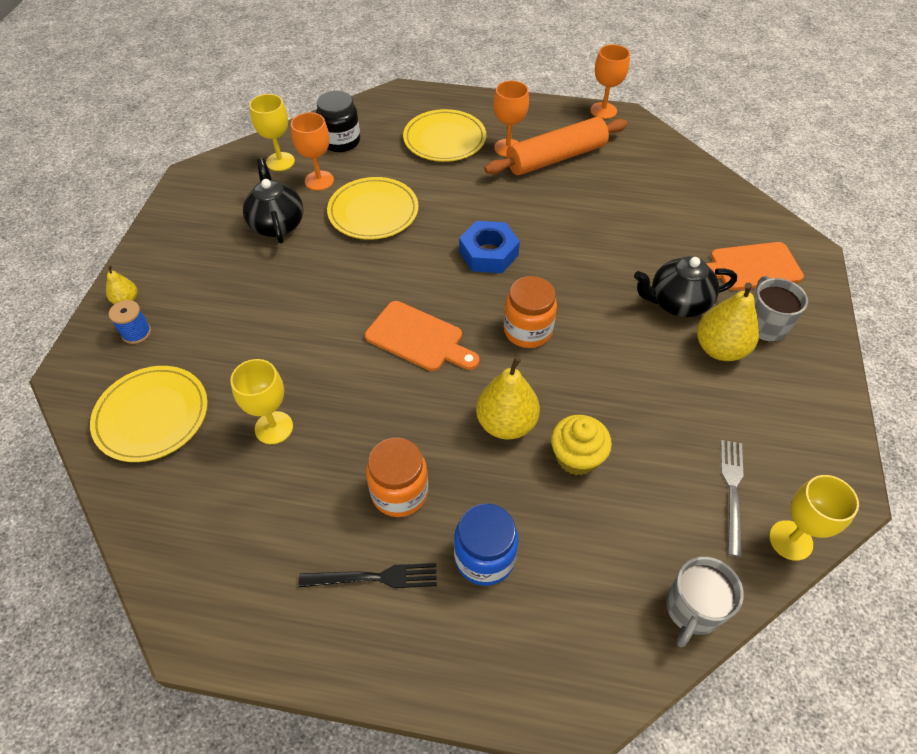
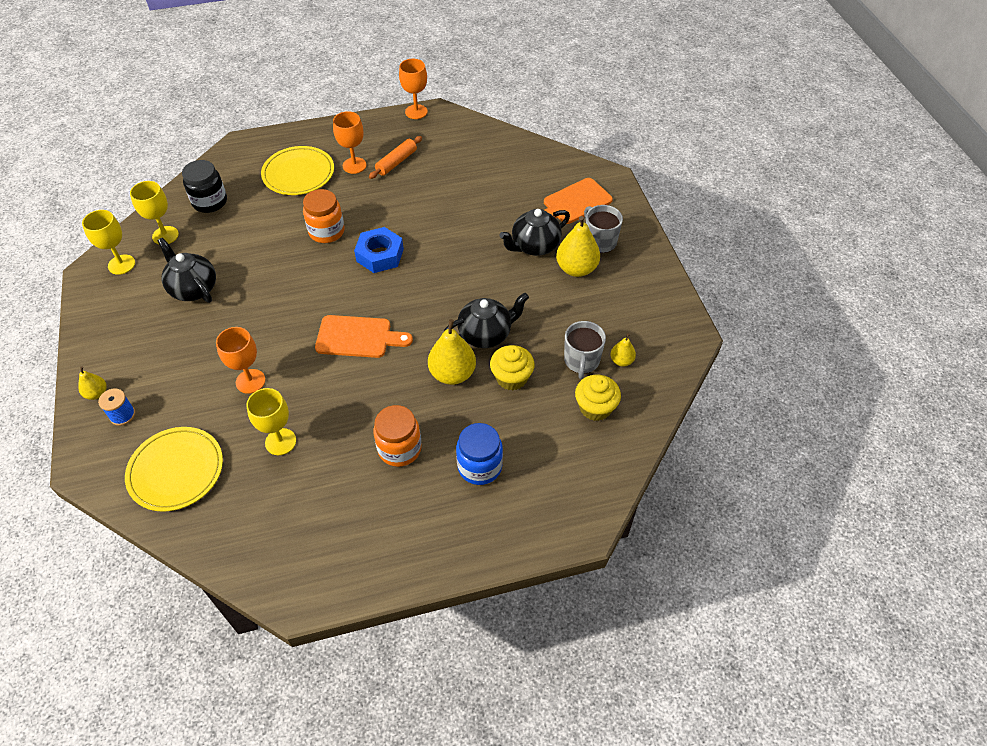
camera: 25 degrees left, 0 degrees up
orange goblet [291,112,334,191] -> orange goblet moved to [216,327,265,394]
black fork [298,563,437,588] -> none
yellow plate [327,177,419,240] -> none
orange rolling pin [484,117,627,175] -> orange rolling pin [369,136,422,179], size x0.57
orange jar [504,276,557,348] -> orange jar moved to [303,189,345,243]
grey mug [666,557,744,647] -> grey mug moved to [564,321,606,379]
grey fork [721,440,743,557] -> yellow pear [610,333,636,367]
yellow goblet [769,475,859,561] -> yellow goblet moved to [82,210,135,275]
none -> black teapot [444,293,529,348]
none -> yellow cupcake [575,375,621,421]

